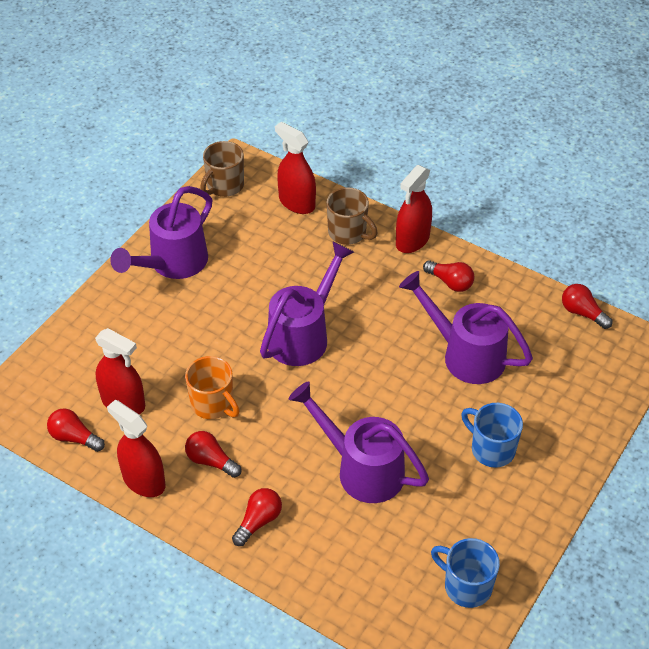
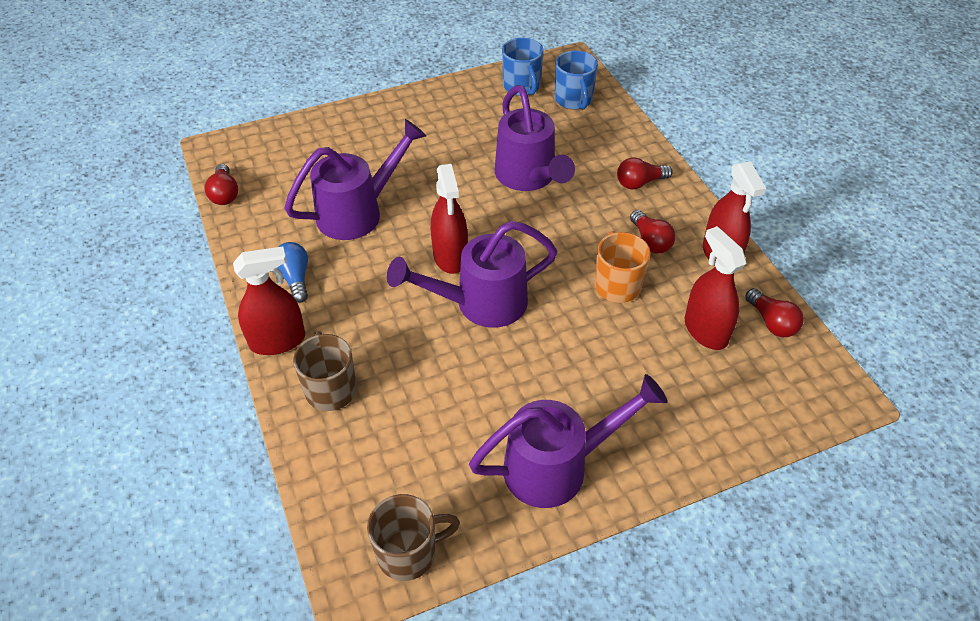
camera: 145 degrees left, 0 degrees up
red spray bottle [275,122,316,214] -> red spray bottle moved to [431,164,468,274]
purple watering can [399,271,533,384] -> purple watering can turned 105 degrees counterclockwise [284,119,426,240]
red light bulb [423,260,474,292] -> blue light bulb [277,242,308,303]
blue mug [461,403,523,468] -> blue mug moved to [555,51,598,110]

